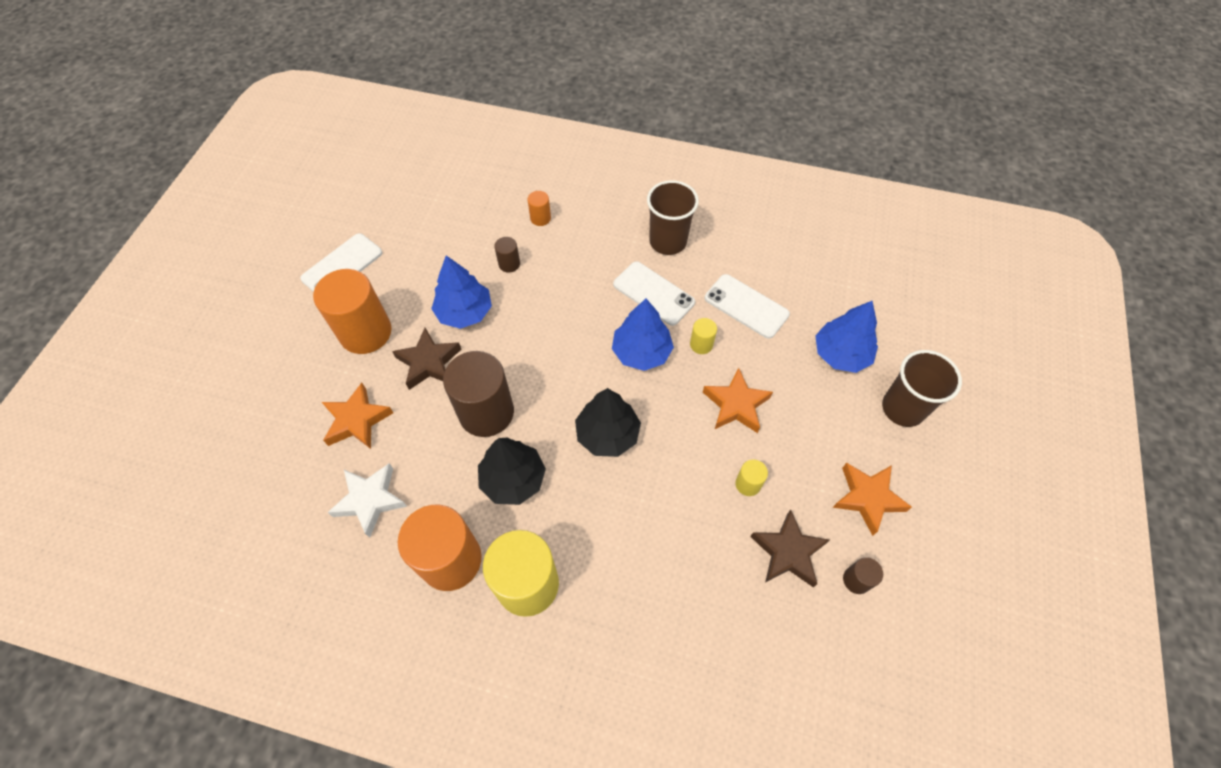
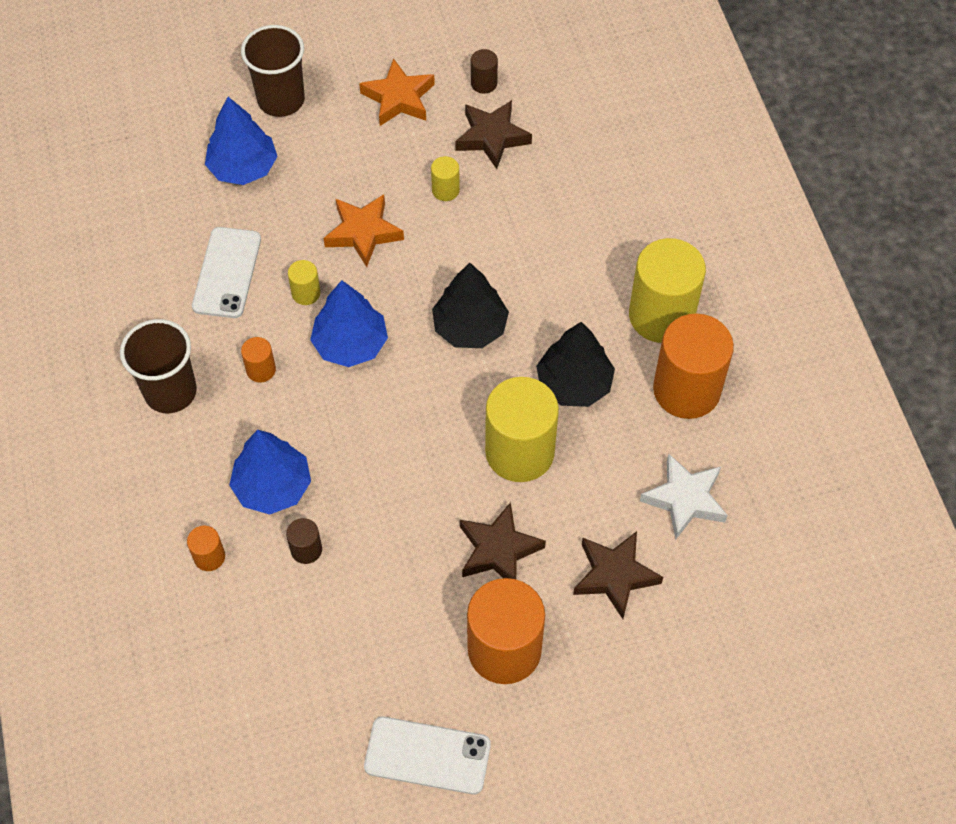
camera: 120 degrees left, 0 degrees up
orange star [322,383,393,449] -> brown star [573,531,663,619]
blue tree [431,255,492,329] -> blue tree moved to [229,430,311,514]
brown cylinder [443,351,514,437] -> yellow cylinder [485,377,559,482]
white phone [613,261,695,326] -> orange cylinder [241,337,276,382]

